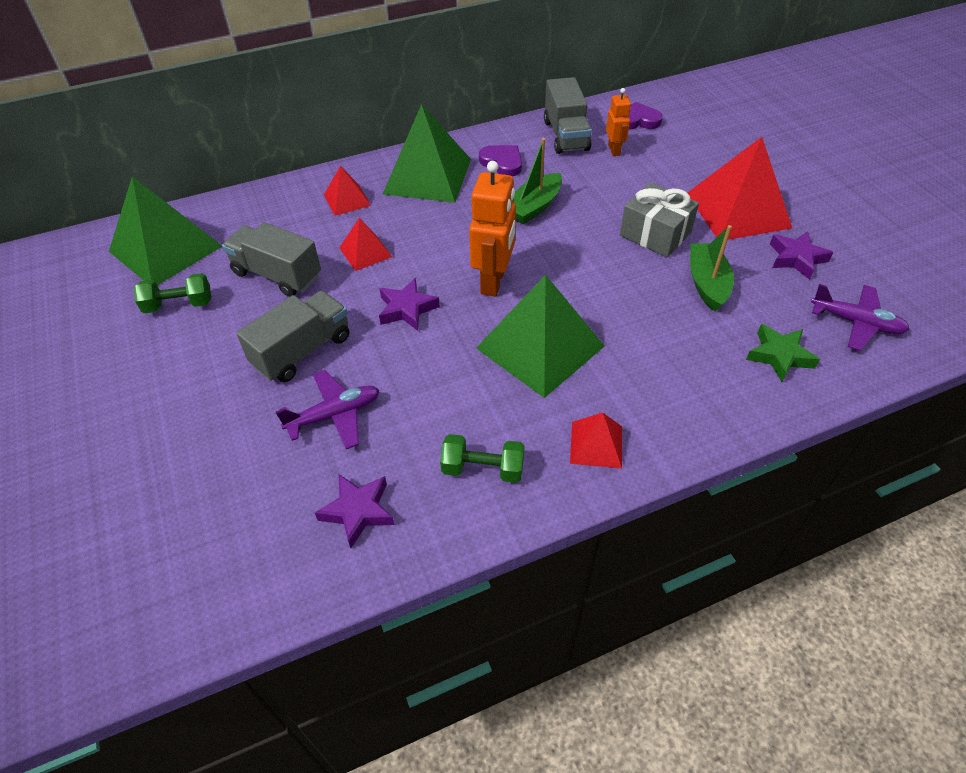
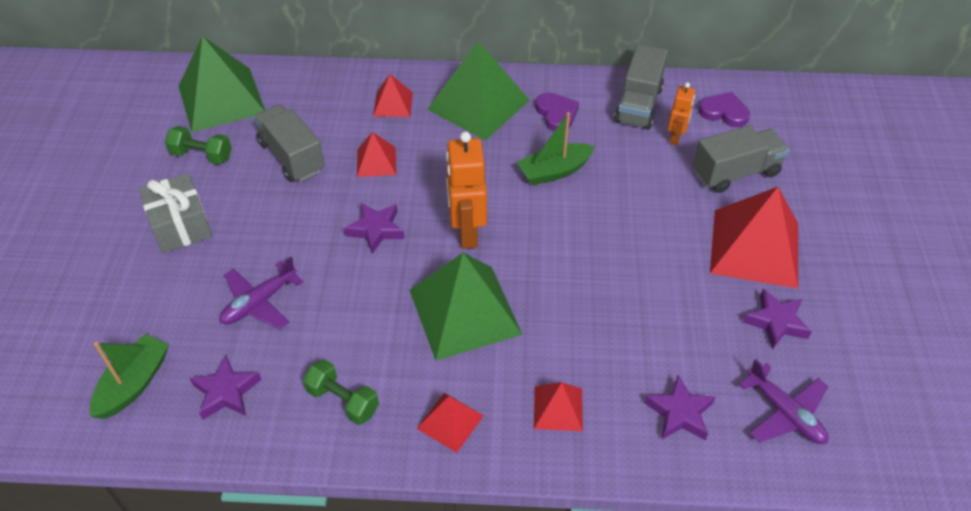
camera: 25 degrees right, 0 degrees up
grey truck [236,291,350,382] -> grey truck moved to [693,125,789,193]
purple plane [276,370,379,449] -> purple plane turned 135 degrees clockwise [219,256,303,329]
orange robot [469,161,516,296] -> orange robot turned 135 degrees clockwise [446,132,487,249]
grey gift [620,182,699,258] -> grey gift moved to [139,173,212,253]
green boat [690,225,734,312] -> green boat moved to [90,334,169,419]
green star [746,324,820,382] -> purple star [644,375,716,440]
none -> red pyramid [534,382,583,431]

